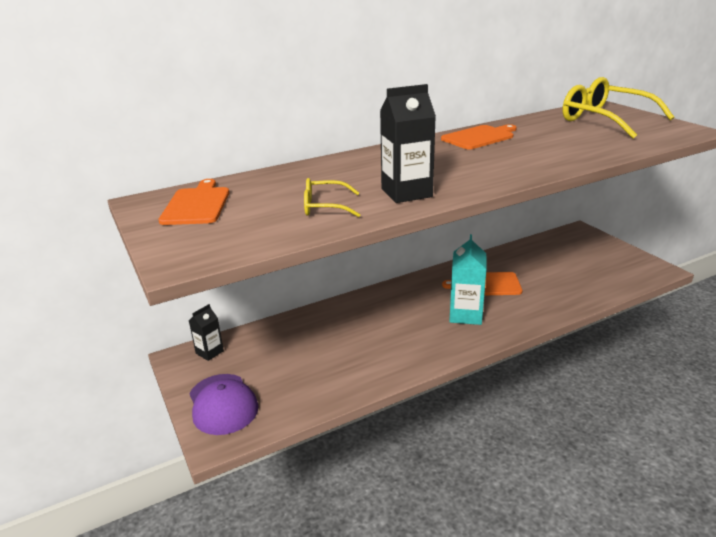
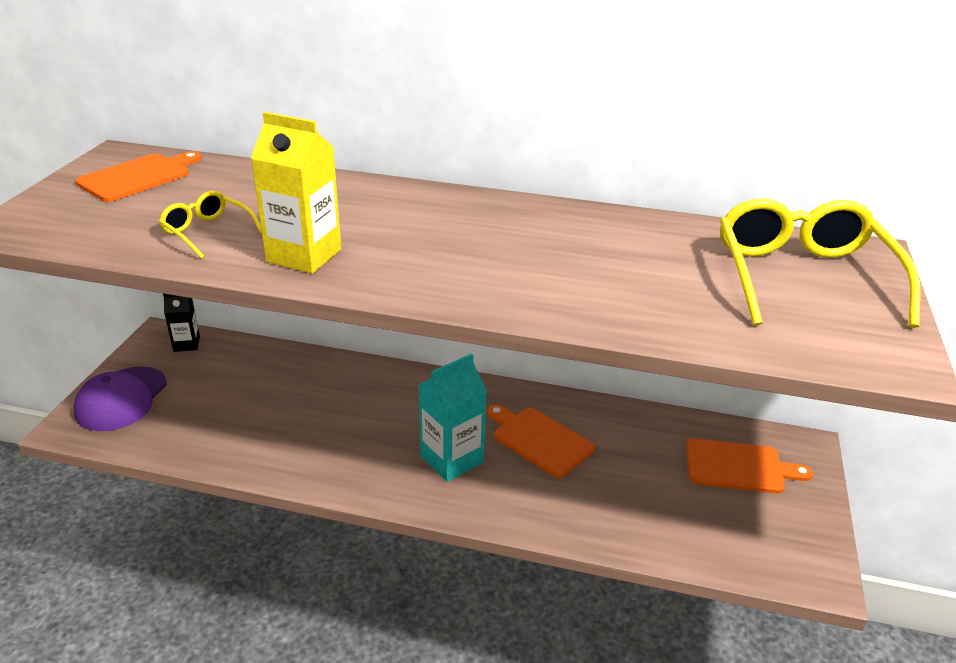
camera: 40 degrees right, 5 degrees up
black carton [380,84,436,203] -> yellow carton [251,112,341,274]
orange cutting board [441,124,517,149] -> orange cutting board moved to [686,438,813,494]

